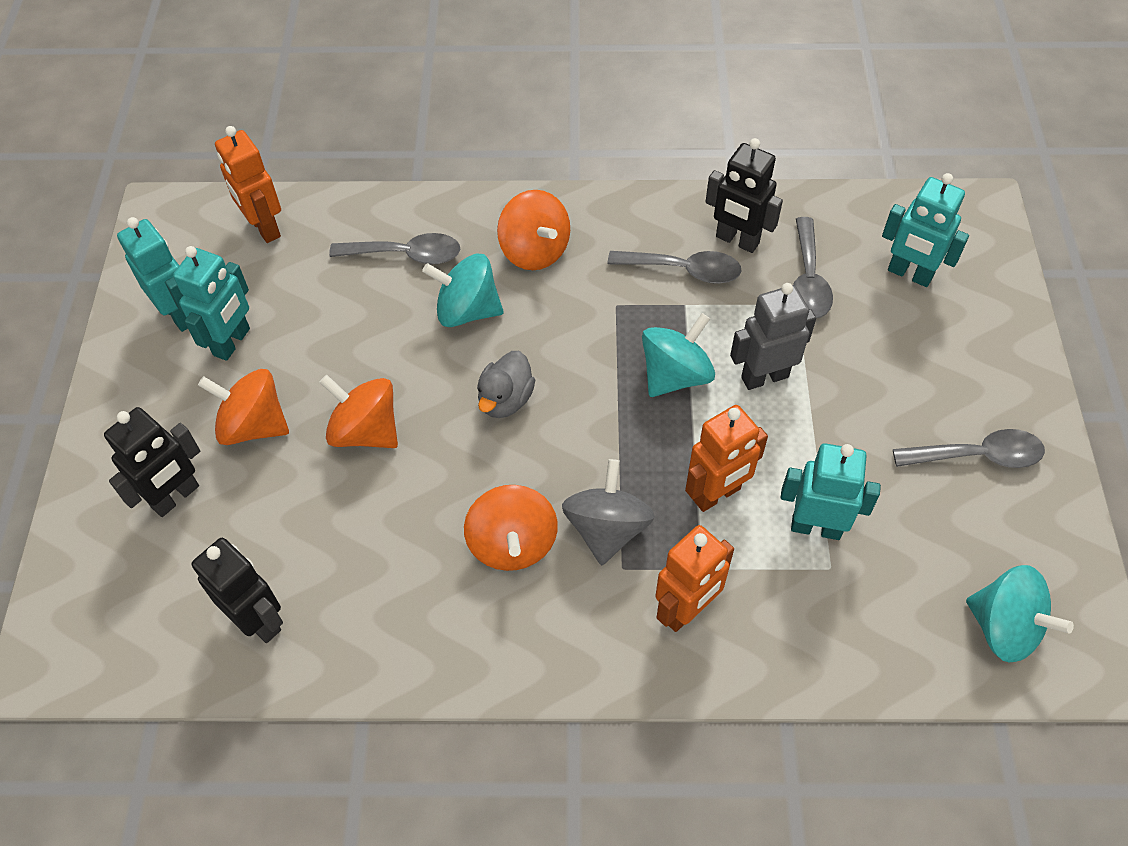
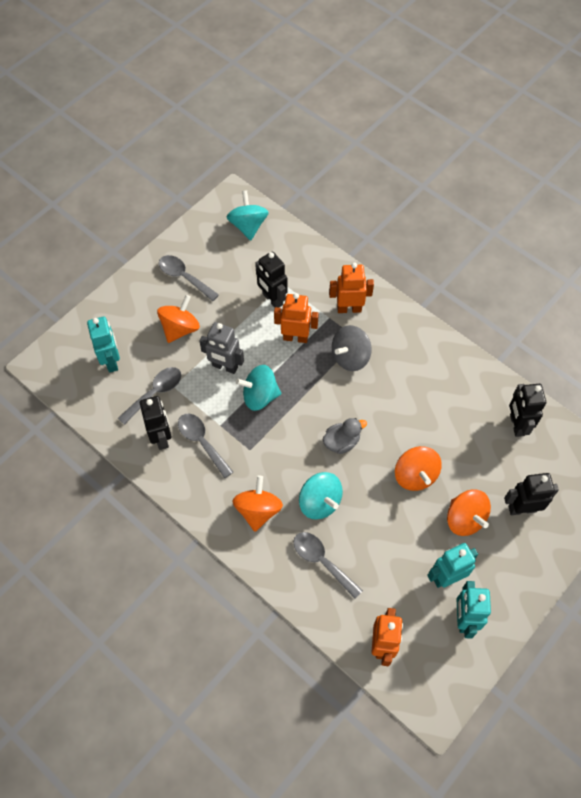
camera: 140 degrees left, 5 degrees up
orange spinning top [464,485,558,571] -> orange spinning top moved to [157,295,200,343]
turquoise robot [780,443,881,540] -> black robot [255,251,288,308]

